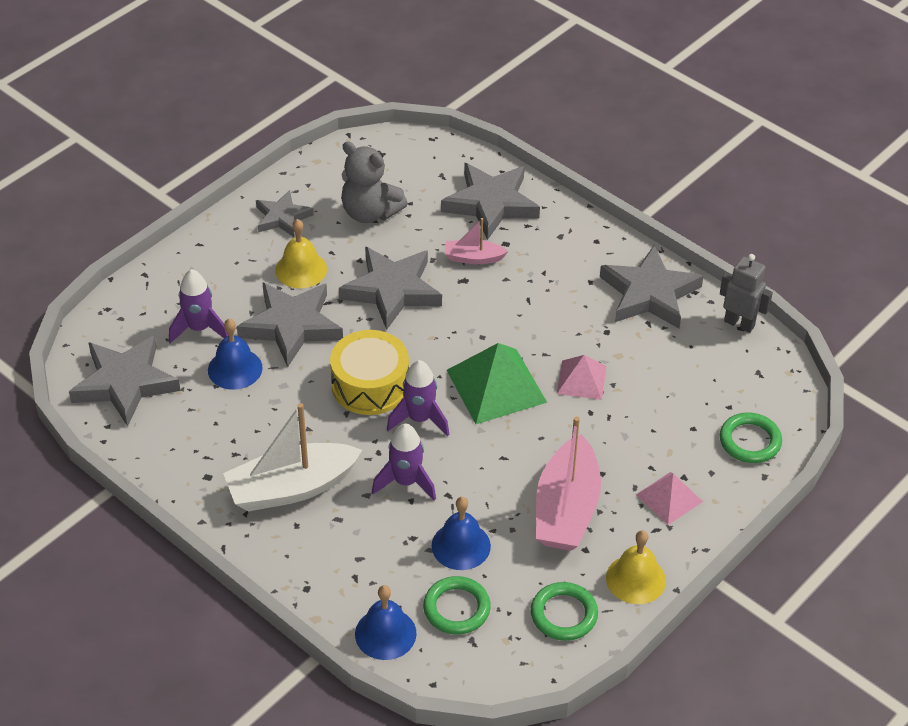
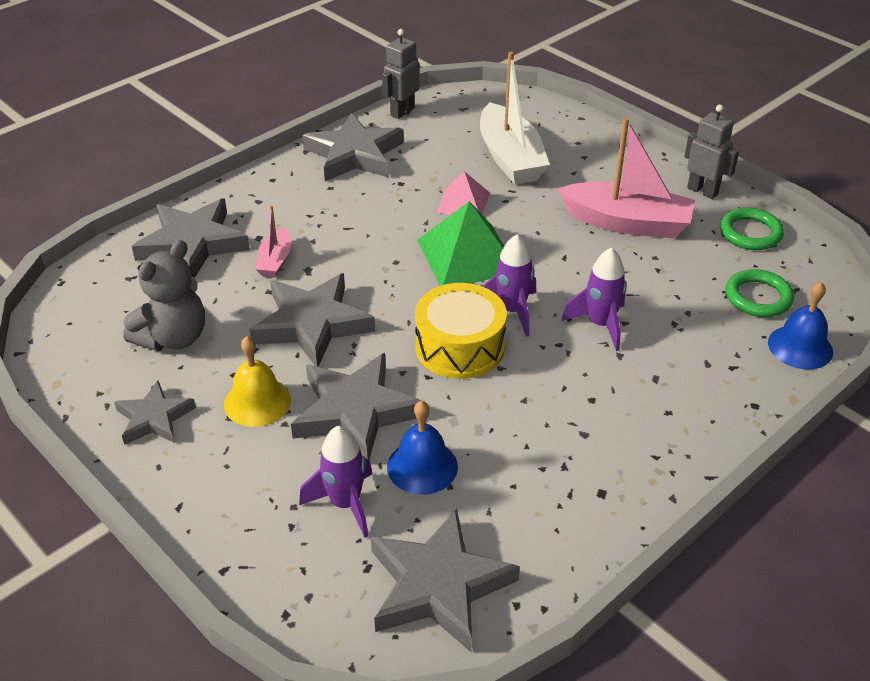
camera: 85 degrees left, 5 degrees down
white boat [223,403,362,511] -> white boat moved to [480,51,550,185]
blue bell [431,497,491,570] -> none
yellow bell [606,530,666,604] -> grey robot [684,105,739,199]
pink pyramid [636,472,703,525] -> none
green ring [720,412,782,463] -> none

